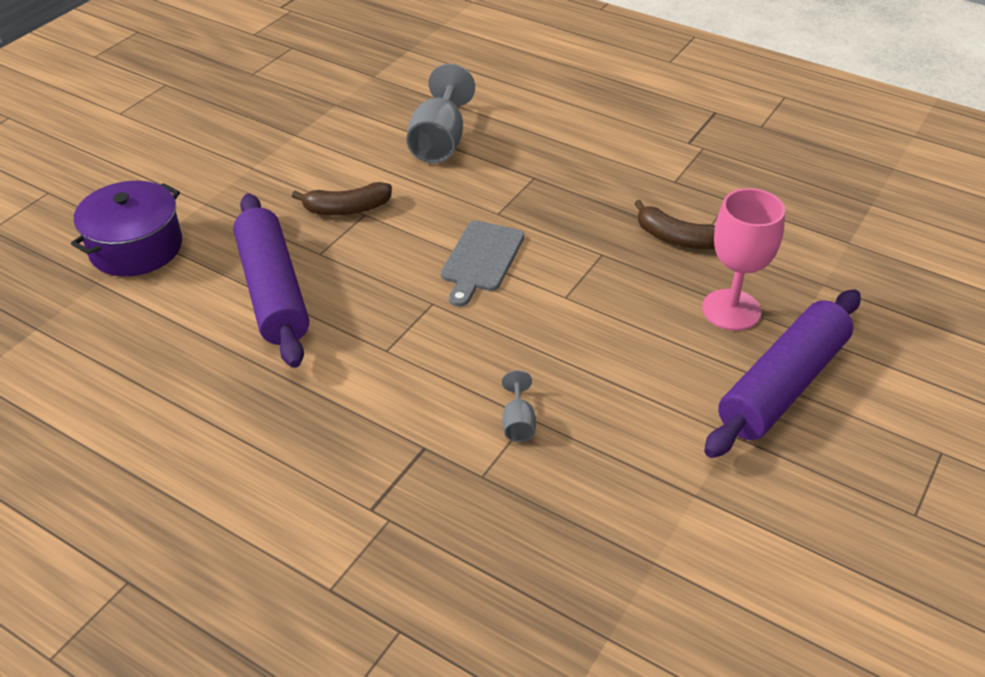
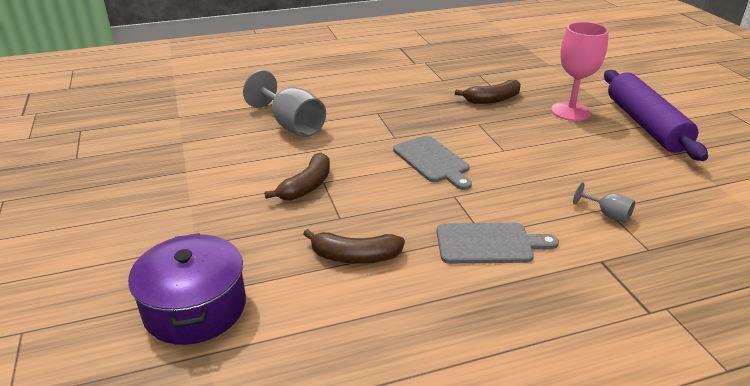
camera: 50 degrees left, 10 degrees down
purple rolling pin [233,193,309,368] -> brown banana [303,229,405,264]
none -> grey cutting board [437,223,559,264]

